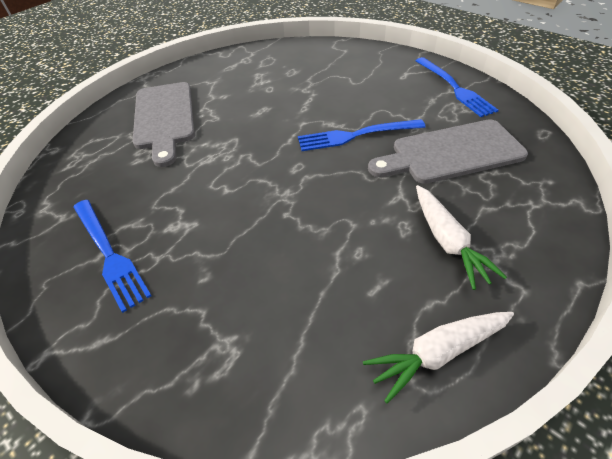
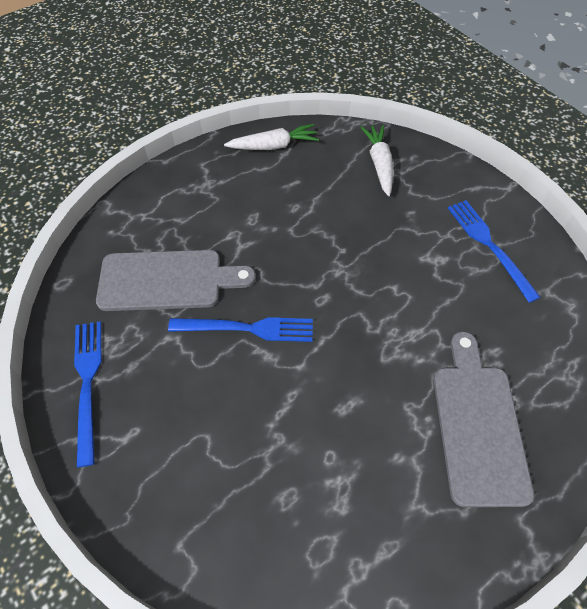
camera: 170 degrees left, 10 degrees up
white carrot [416,185,507,290] -> white carrot moved to [360,125,393,196]

